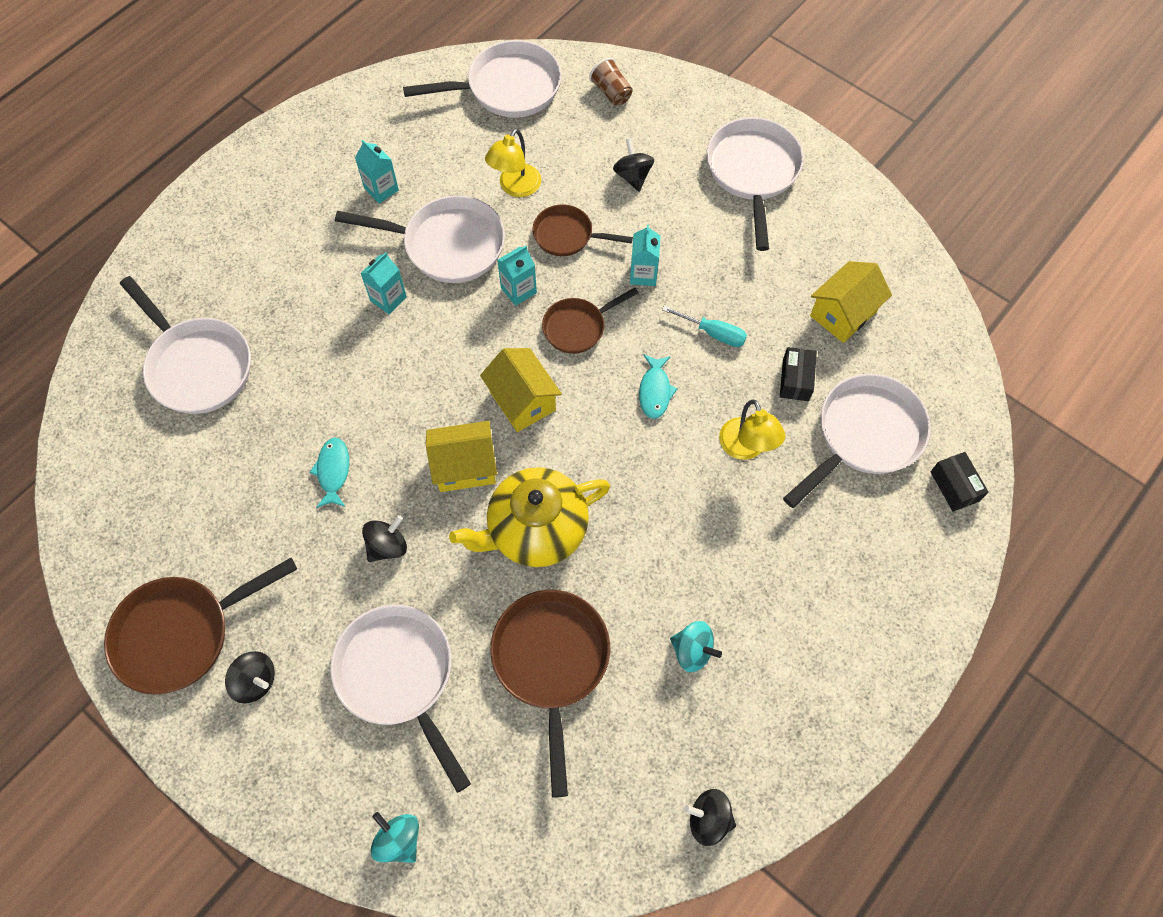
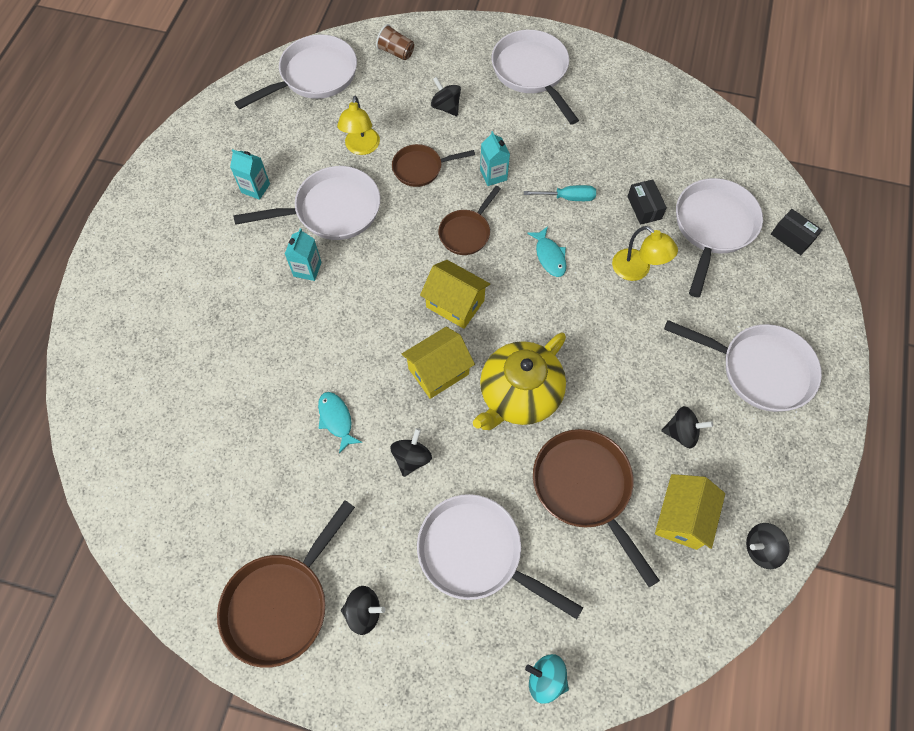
camera: 25 degrees left, 0 degrees up
white pan [120,276,251,414] -> white pan moved to [664,320,822,412]
turquoise carton [497,246,537,306] -> none
turquoise spinning top [670,621,722,672] -> black spinning top [661,406,713,448]
yellow house [810,261,892,343] -> yellow house moved to [655,474,725,550]

